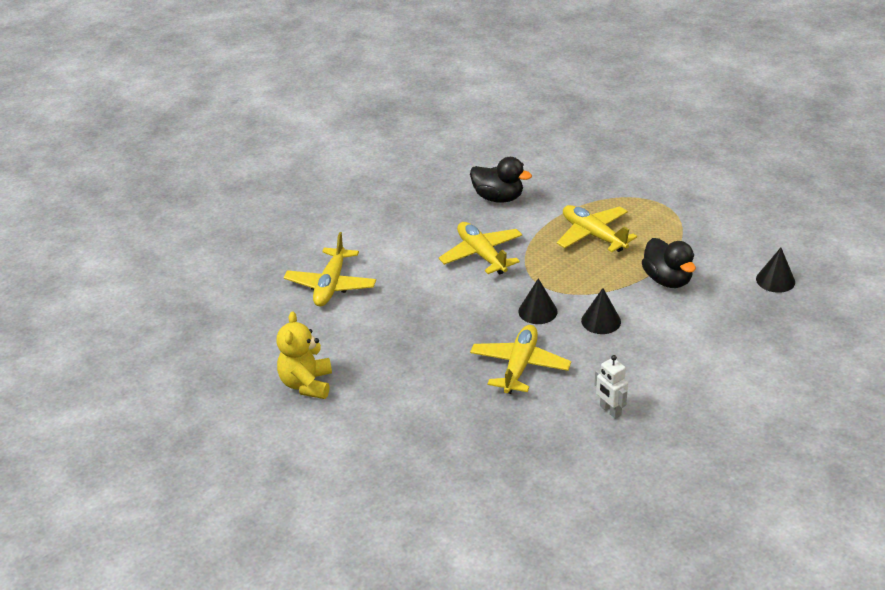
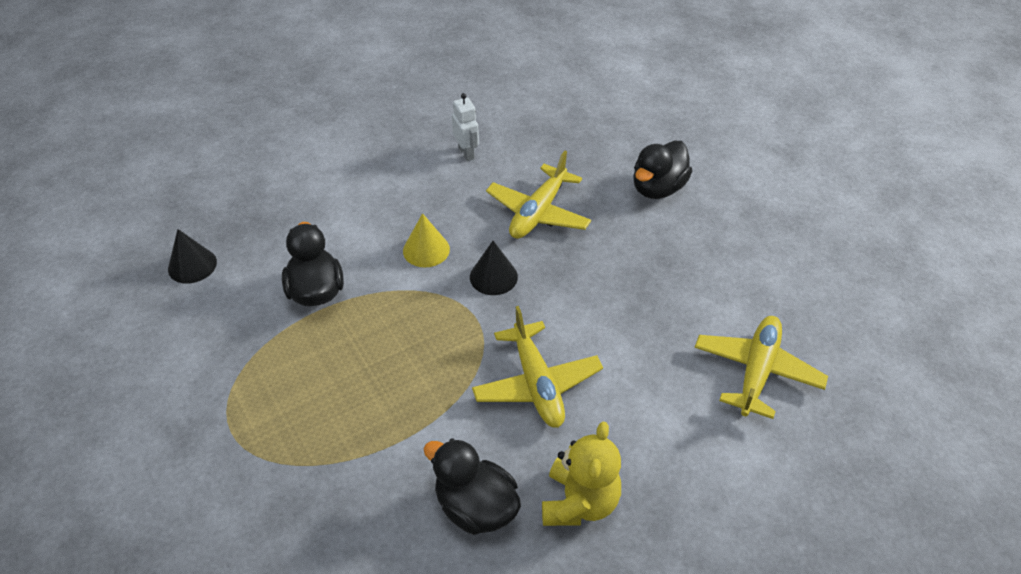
camera: 170 degrees left, 10 degrees up
yellow teddy bear [277,312,332,399] -> yellow teddy bear moved to [542,422,621,526]
yellow plane [557,205,637,252] -> none
black cone [581,288,621,334] -> yellow cone [403,213,450,267]
none -> black duck [633,141,692,199]

